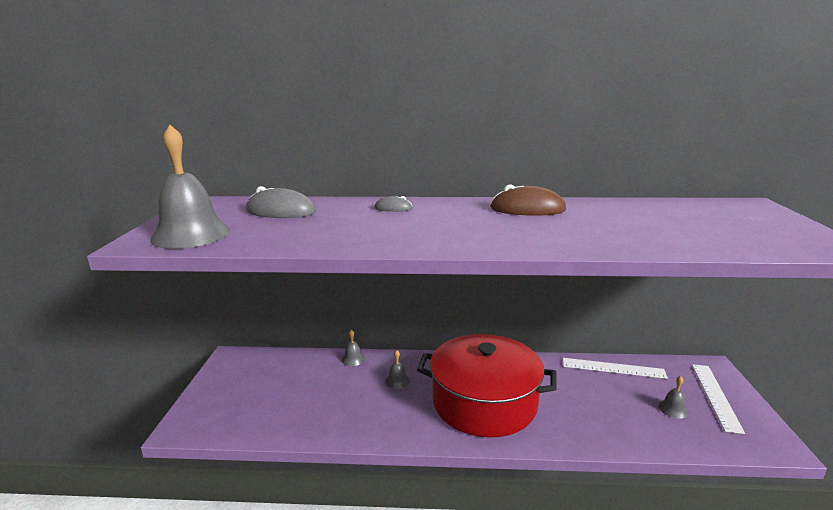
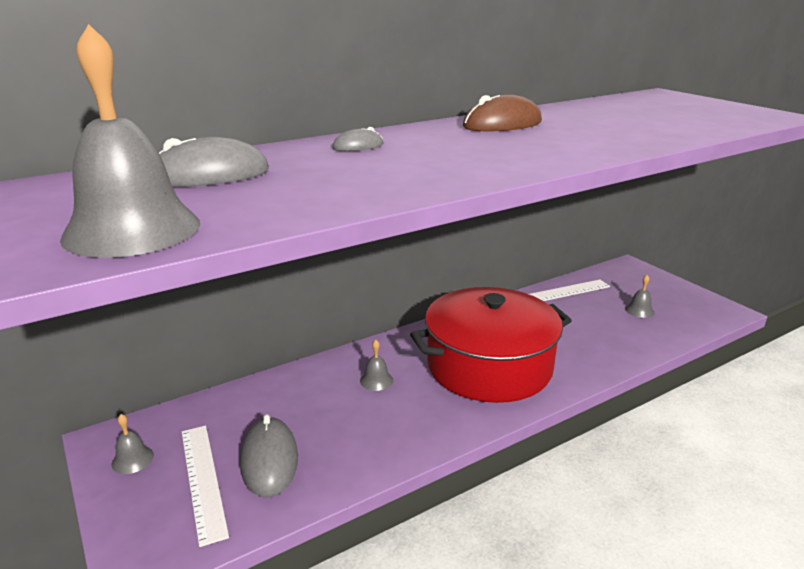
camera: 35 degrees left, 5 degrees up
grey bell [342,330,365,366] -> grey bell moved to [111,414,154,474]
white ruler [692,364,745,434] -> white ruler moved to [182,426,229,547]
none -> grey mouse [240,414,298,497]

